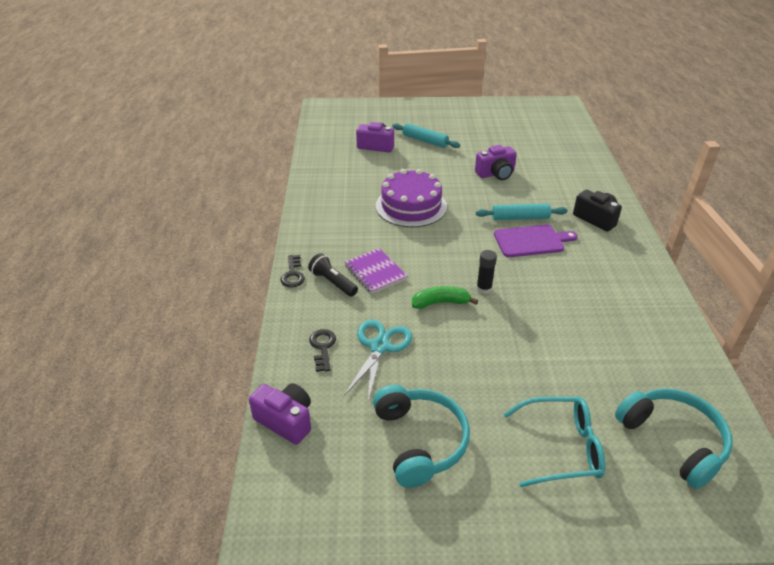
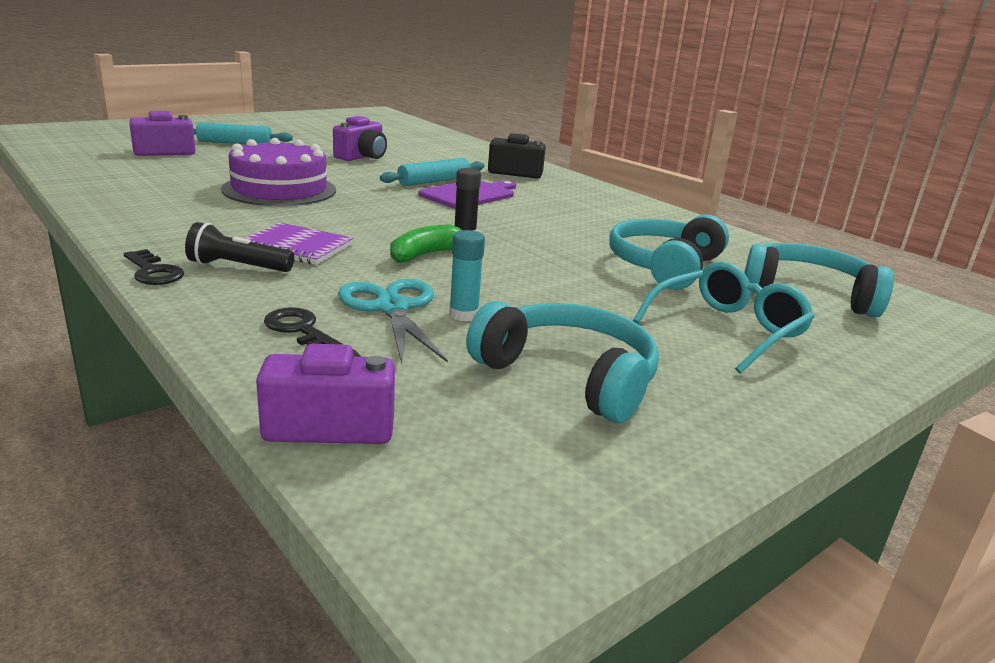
camera: 40 degrees left, 15 degrees down
none -> turquoise glue stick [449,230,485,321]
none -> turquoise headphones [609,214,729,290]

